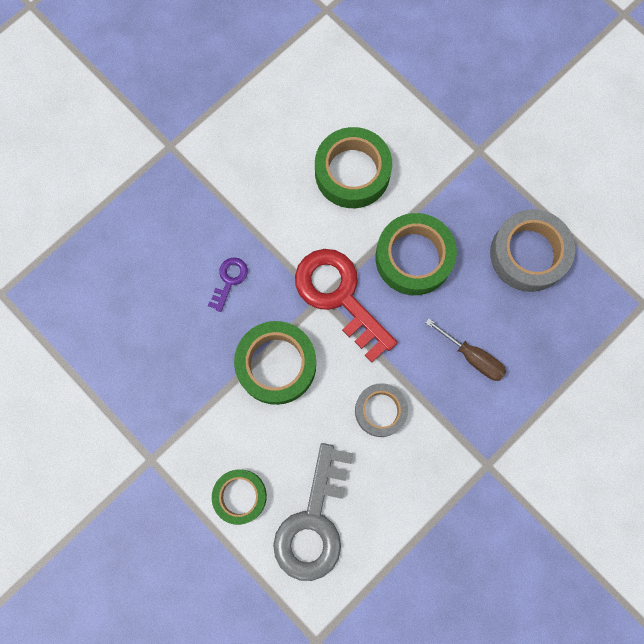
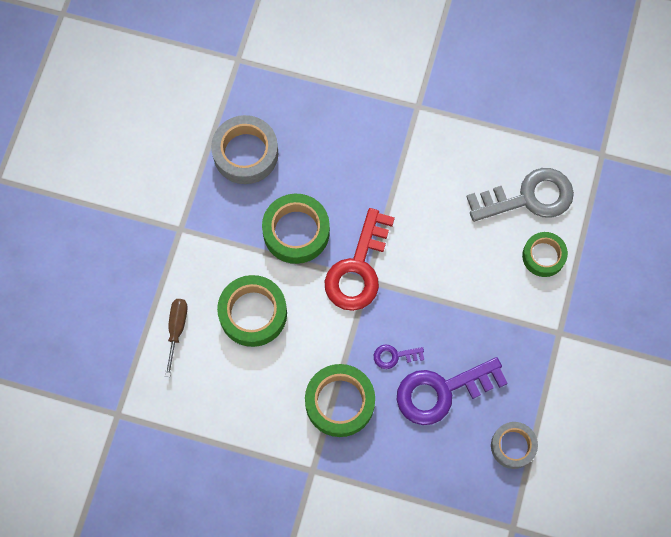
camera: 120 degrees left, 5 degrees down
green tape [234,321,316,405] -> green tape moved to [305,364,375,437]
grey tape [355,383,408,437] -> grey tape moved to [491,422,538,469]
brown screwdriver [425,318,506,381] -> brown screwdriver moved to [165,299,188,377]
none -> purple key [397,357,508,425]

